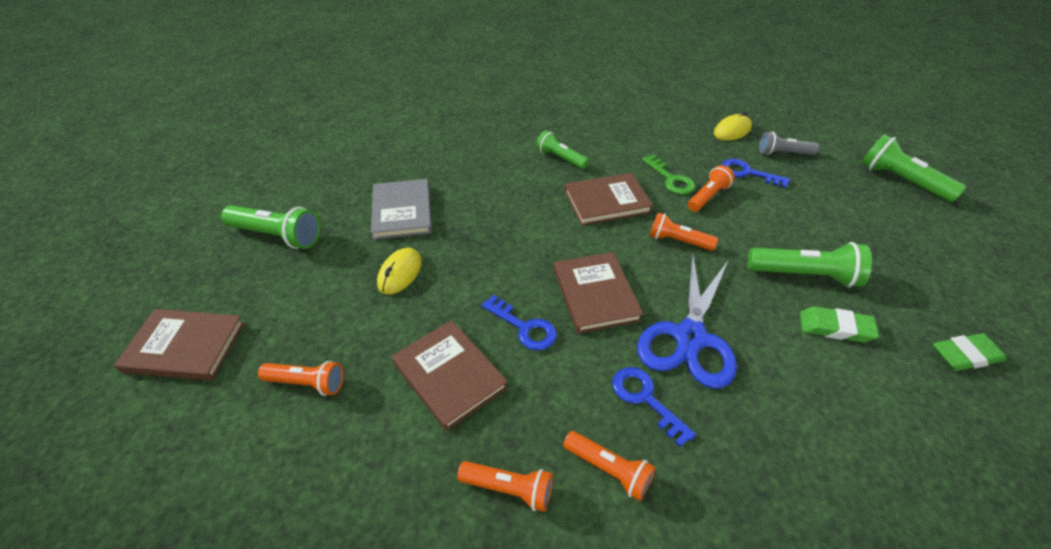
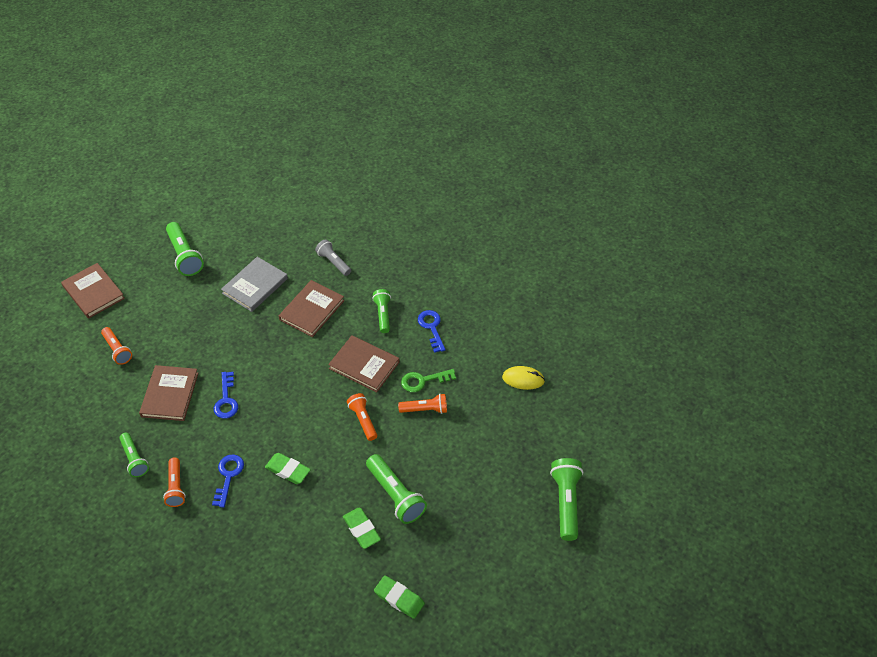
camera: 45 degrees right, 5 degrees up
yellow mouse [377,248,422,295] -> none
orange flashlight [457,461,553,512] -> green flashlight [119,433,149,477]
brown book [554,252,643,334] -> brown book moved to [279,280,344,337]
blue scissors [637,253,737,389] -> green eraser [265,453,311,484]
green key [642,155,695,194] -> green key turned 60 degrees clockwise [401,369,456,392]
blue key [721,159,790,188] -> blue key moved to [418,310,445,353]
grey flashlight [759,132,819,155] -> grey flashlight moved to [315,239,351,276]

